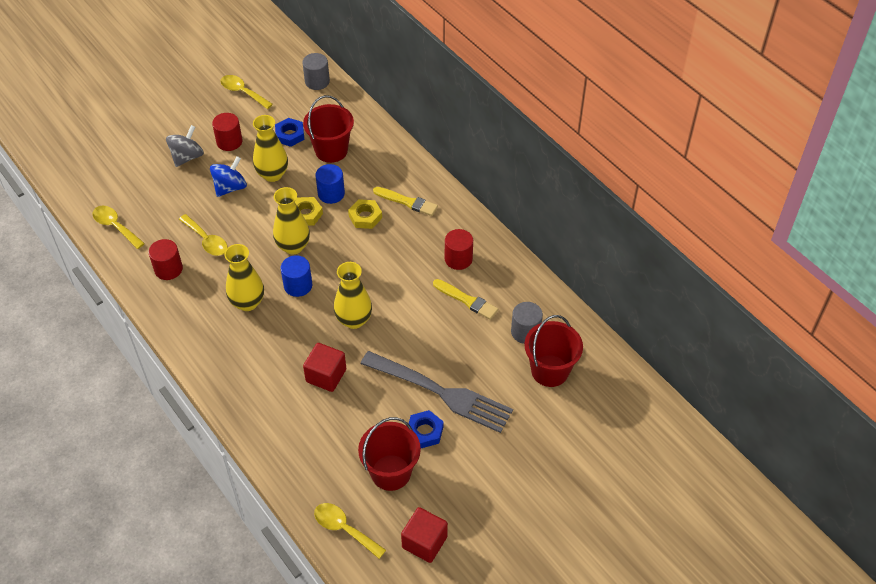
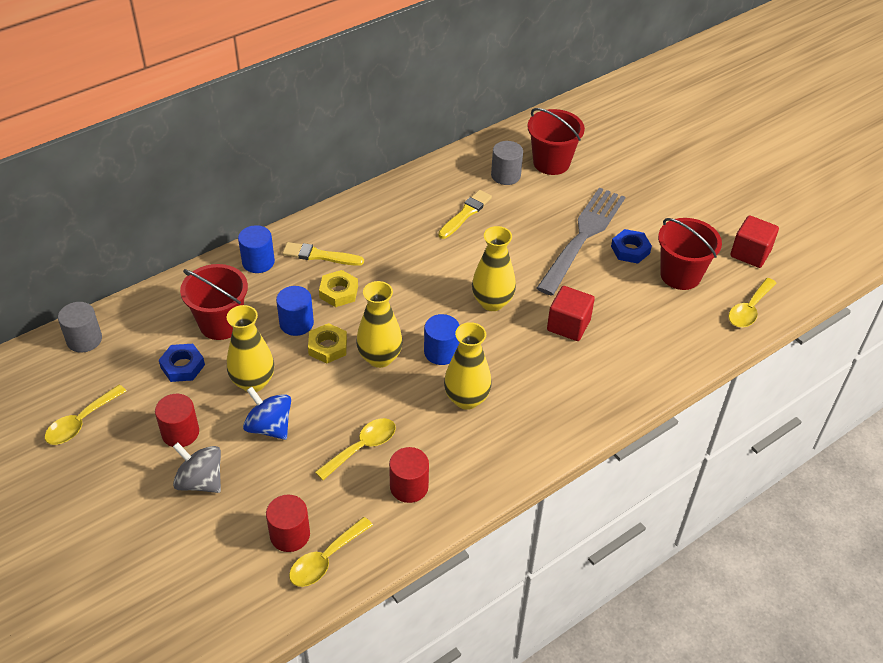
camera: 90 degrees left, 5 degrees down
yellow brush [373,187,438,216] -> yellow brush turned 105 degrees counterclockwise [282,242,364,266]
red cylinder [445,229,473,270] -> red cylinder moved to [266,495,310,552]
none -> blue cylinder [238,225,275,273]

